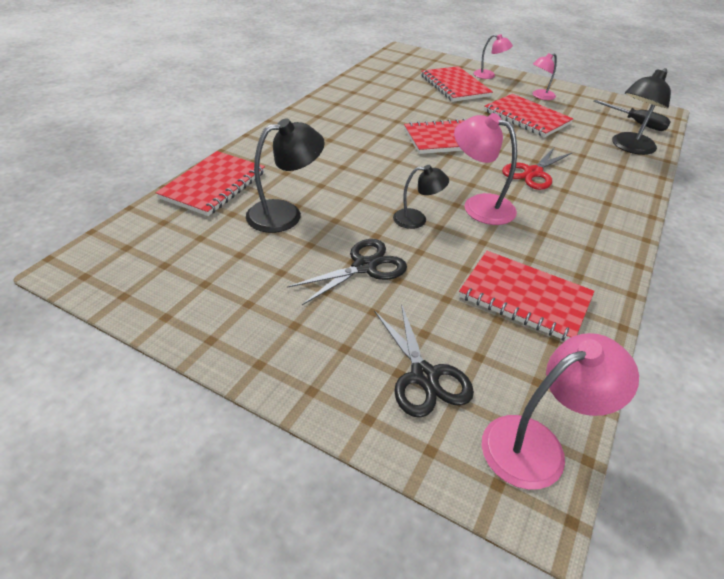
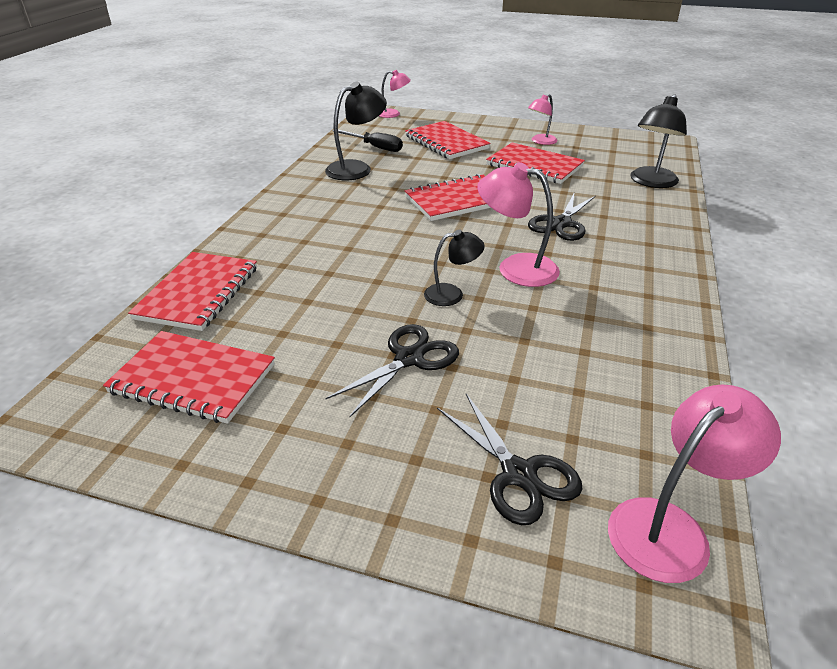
camera: 10 degrees left, 5 degrees down
black lamp [246,118,325,233] -> black lamp moved to [325,82,387,180]
red notebook [459,251,594,341] -> red notebook moved to [103,331,275,424]
pink lamp [473,34,513,79] -> pink lamp moved to [379,70,411,118]
red scissors [502,146,573,190] -> black scissors [528,194,596,241]
black screwdriver [594,100,671,131] -> black screwdriver moved to [333,130,403,152]

